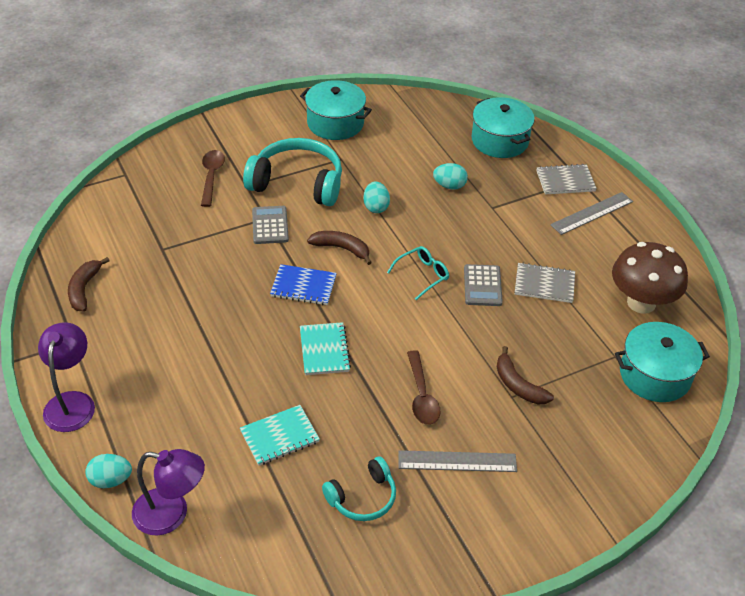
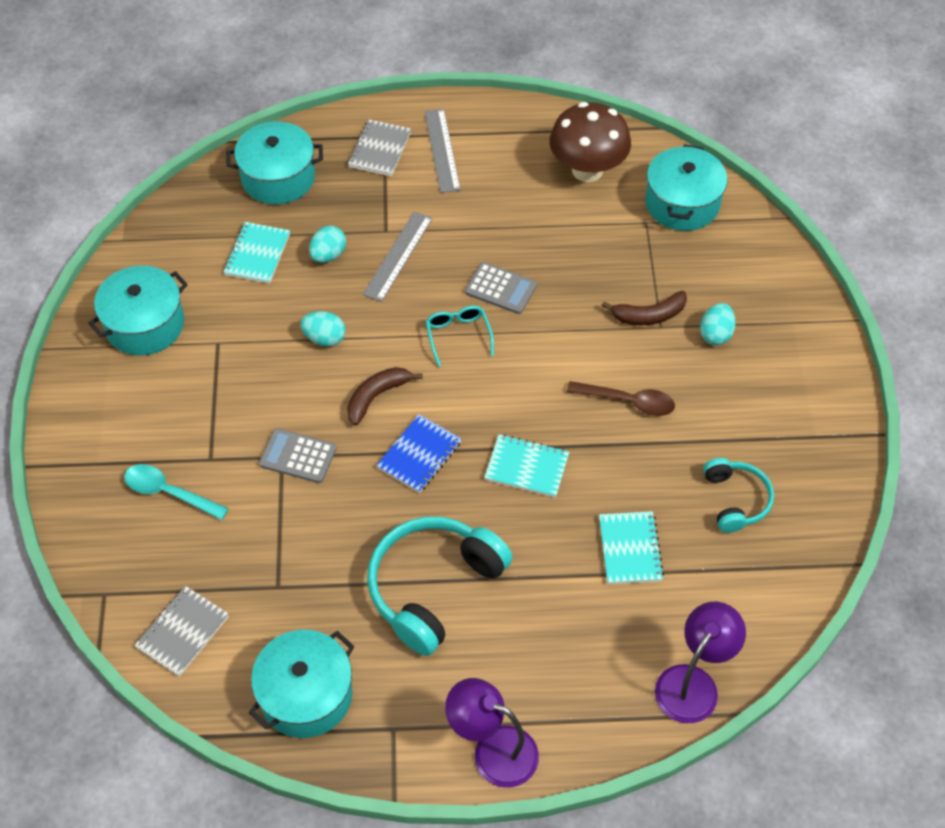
camera: 65 degrees left, 10 degrees up
brown banana [68,257,110,311] -> turquoise pot [249,630,355,738]
turquoise egg [85,454,132,488] -> turquoise egg moved to [700,303,736,345]
brown spoon [201,150,225,207] -> turquoise spoon [124,464,229,520]
turquoise headphones [243,138,342,206] -> turquoise headphones moved to [367,517,513,656]
grey ruler [399,450,517,472] -> grey ruler moved to [363,212,433,302]
grey notebook [515,263,575,303] -> grey notebook moved to [134,586,229,676]
none -> turquoise notebook [224,222,290,284]

